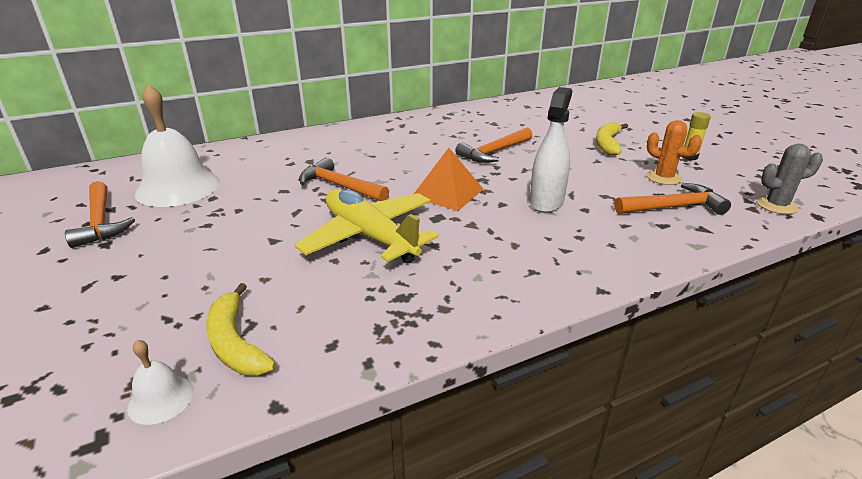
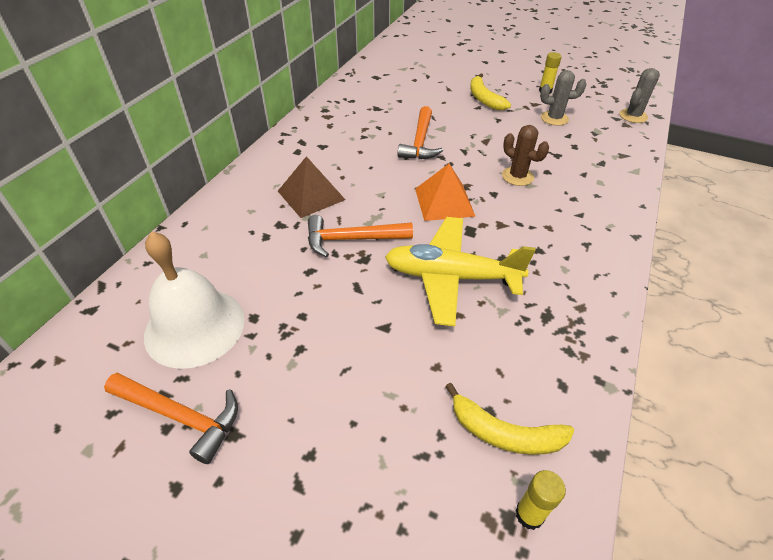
camera: 40 degrees left, 15 degrees up
white bell [127,340,194,425] -> yellow glue stick [515,470,566,530]
white spray bottle [530,87,572,213] -> brown cactus [502,125,549,186]
orange hammer [615,183,731,215] -> none
orange cactus [647,120,702,185] -> grey cactus [540,70,587,126]
none -> brown pyramid [278,156,346,218]

